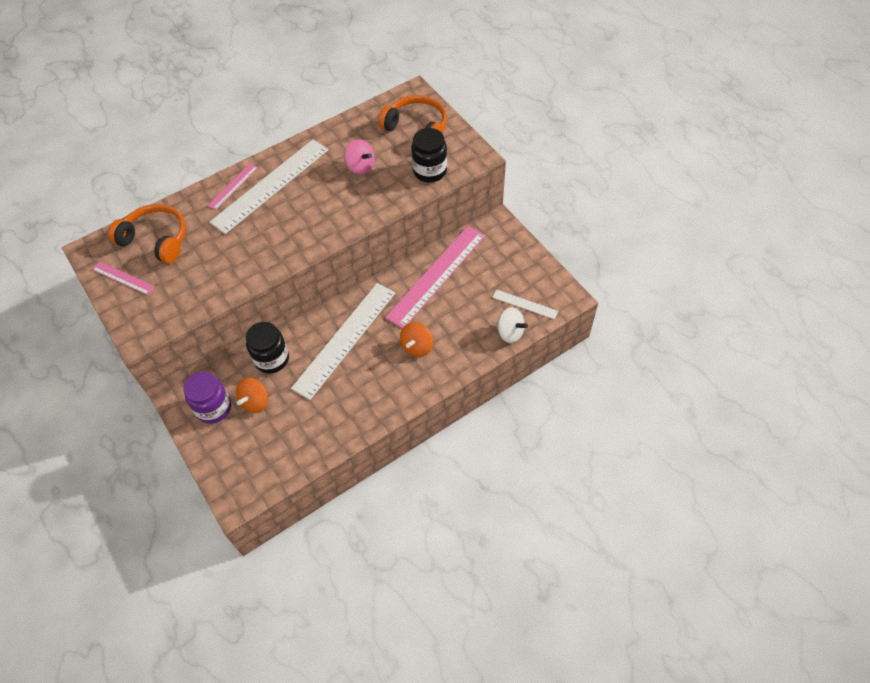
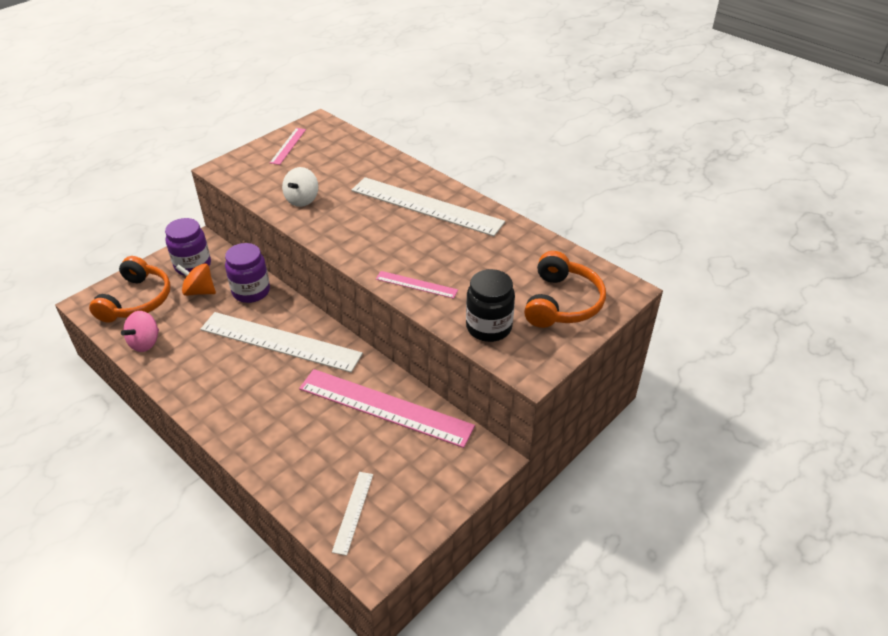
camera: 75 degrees right, 15 degrees down
orange headphones [108,204,186,264] -> orange headphones moved to [89,256,171,323]
pink ruler [208,163,258,210] -> pink ruler moved to [376,271,458,299]
black jar [246,322,289,374] -> purple jar [225,243,270,303]
pink spinning top [344,139,375,175] -> pink spinning top moved to [121,311,159,352]
orange spinning top [400,322,433,357] -> none
white spinning top [495,307,528,343] -> white spinning top moved to [282,167,318,207]

